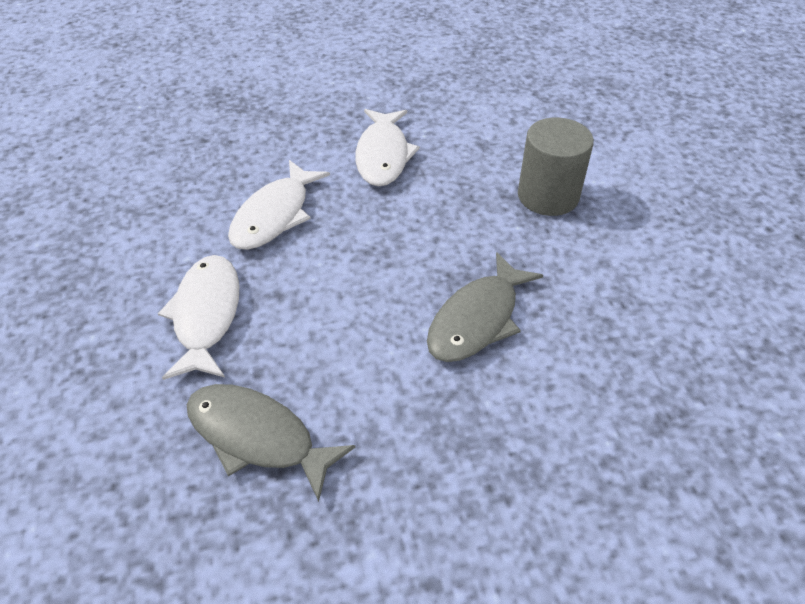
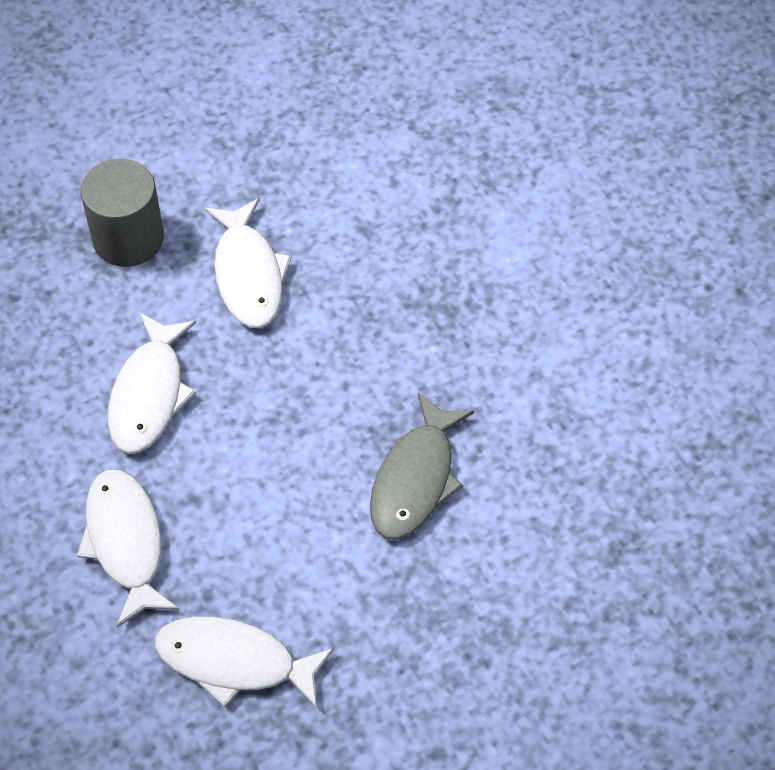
camera: 15 degrees left, 10 degrees up
grey fish [187,384,355,502] -> white fish [155,617,334,709]
grey cylinder [518,118,594,216] -> grey cylinder moved to [81,159,164,267]

